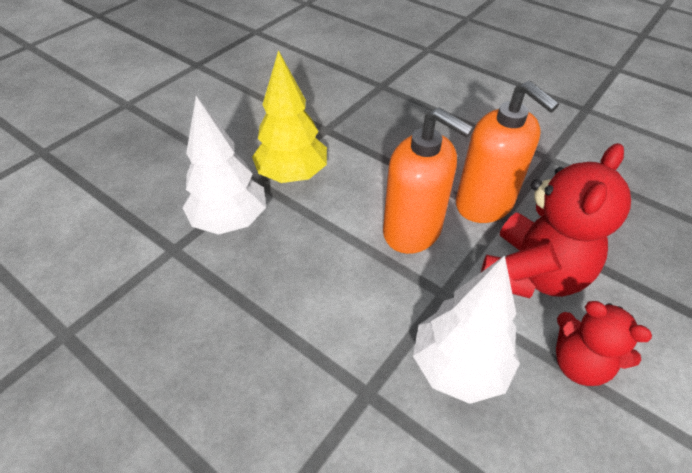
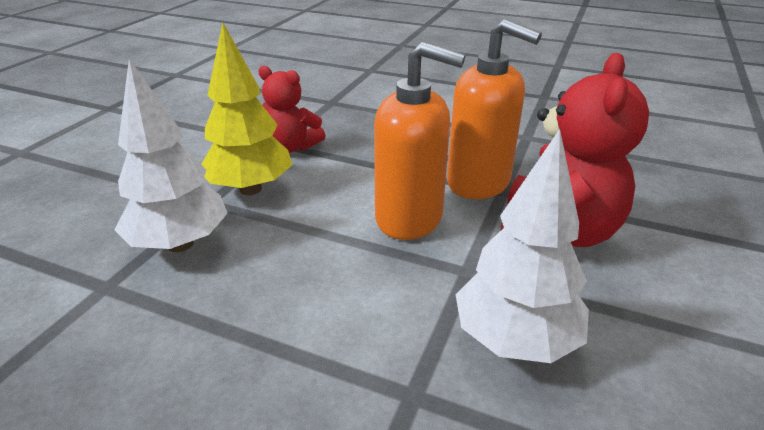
camera: 15 degrees left, 15 degrees down
red teddy bear [556,301,652,386] -> red teddy bear moved to [258,66,326,153]

